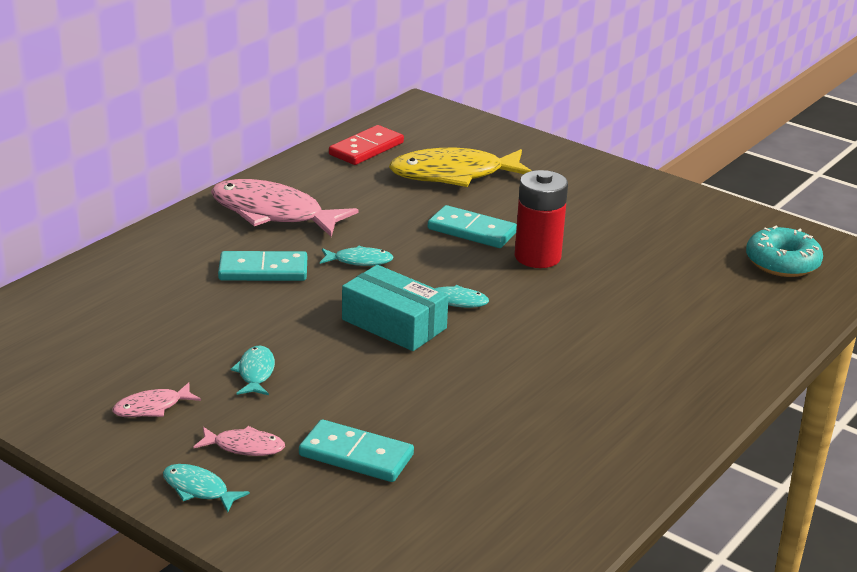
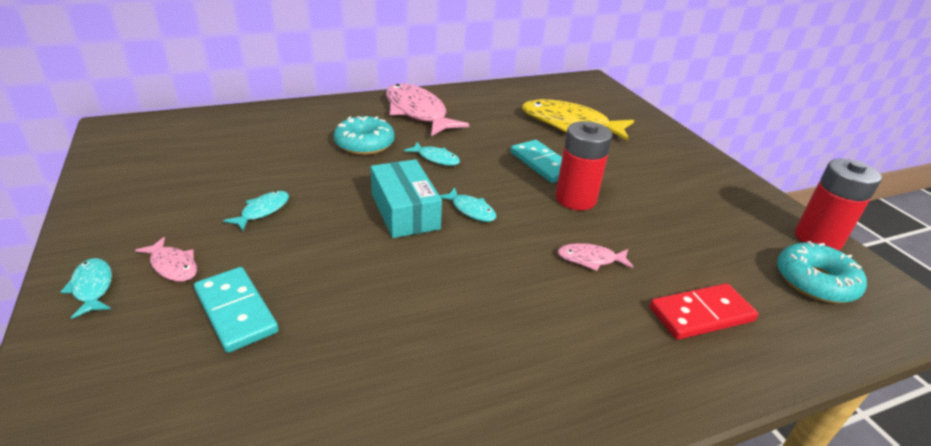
camera: 30 degrees right, 5 degrees up
pink fish [112,382,201,417] -> pink fish moved to [558,243,634,271]
turquoise domino [218,251,307,281] -> turquoise donut [333,116,395,155]
red domino [329,125,404,165] -> red domino moved to [649,283,758,340]
none -> red battery [795,159,882,250]

